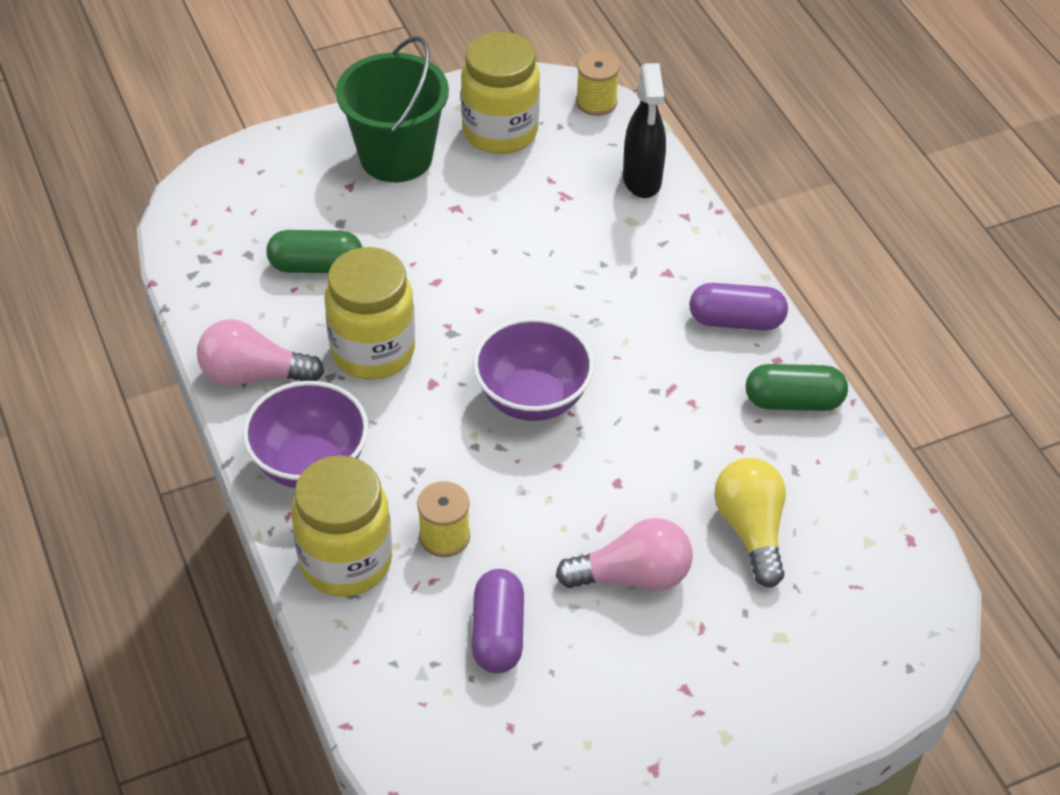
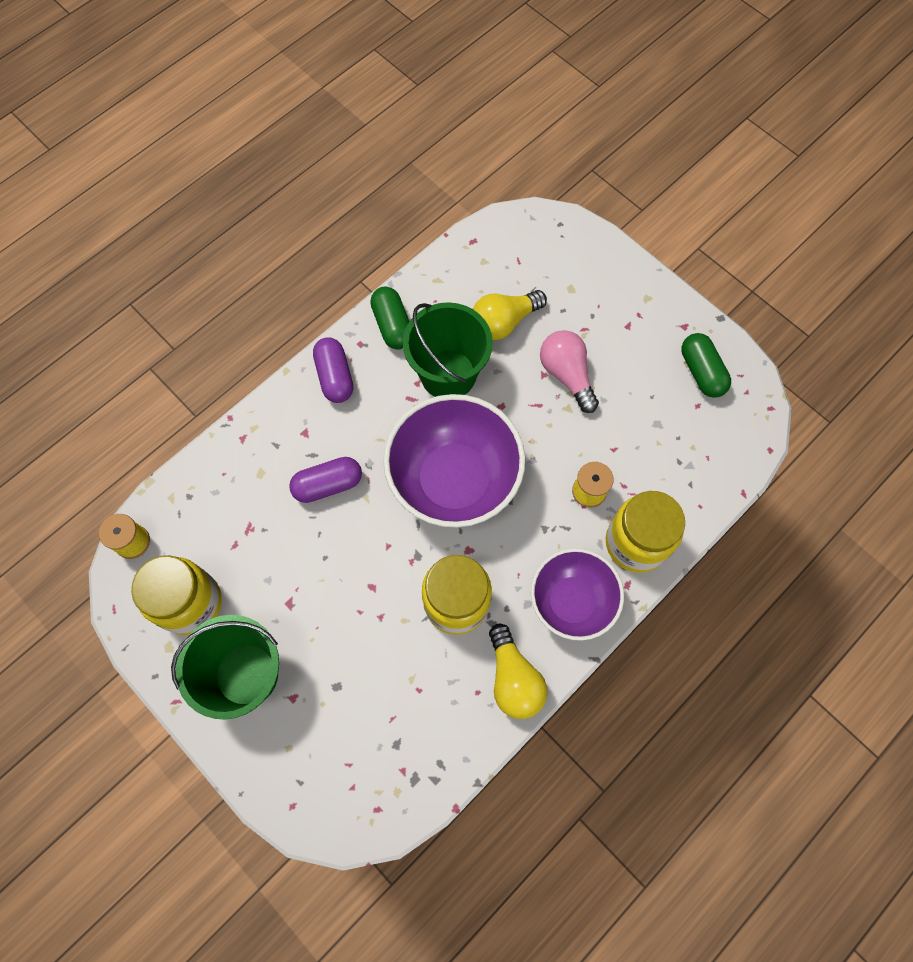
camera: 110 degrees left, 20 degrees up
pink light bulb [197,319,324,387] -> yellow light bulb [489,624,547,719]
green capsule [266,230,362,273] -> green capsule moved to [681,333,731,398]
purple capsule [472,569,524,673] -> purple capsule moved to [289,457,362,503]
purple bowl [473,317,594,421] -> purple bowl [383,394,525,528], size x1.56
black spray bottle [623,63,666,198] -> none
none -> green bucket [403,302,493,397]

